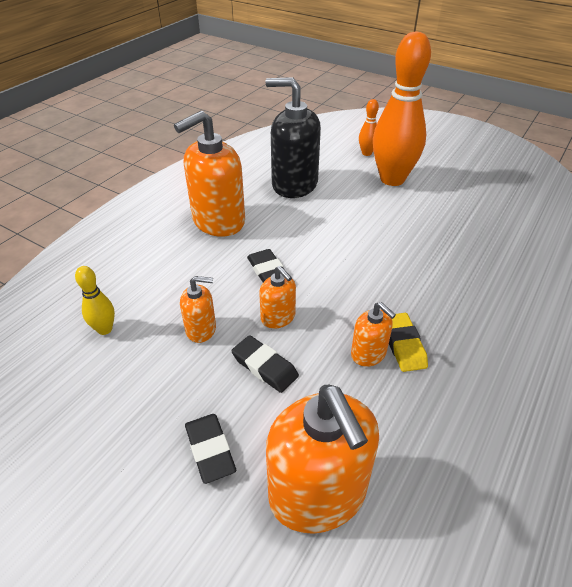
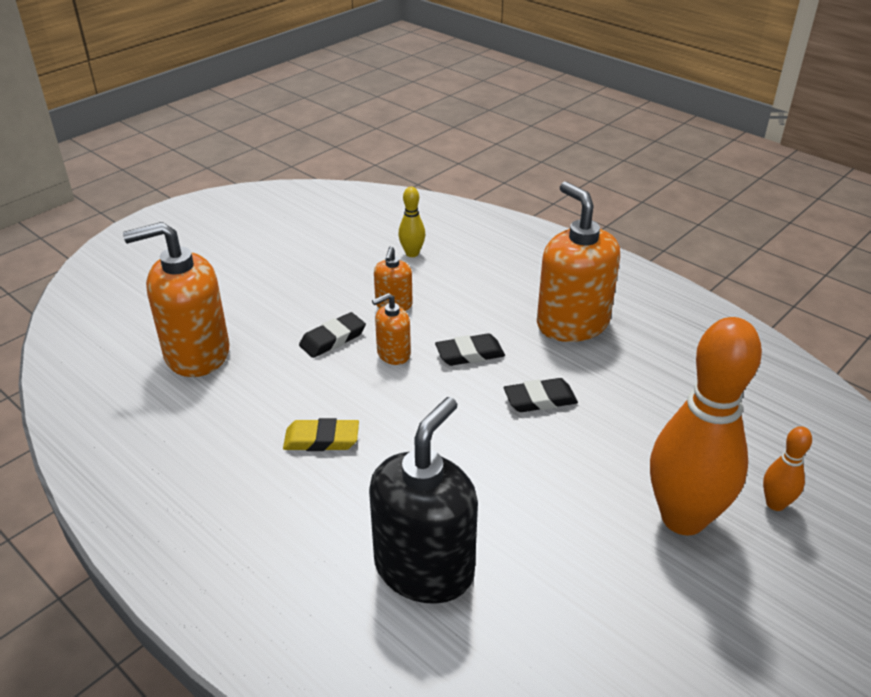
camera: 100 degrees right, 5 degrees down
black eraser [185,414,236,484] -> black eraser moved to [504,378,578,412]
black soap dispenser [265,77,321,198] -> black soap dispenser moved to [369,397,478,604]
orange soap dispenser [351,302,396,367] -> none

